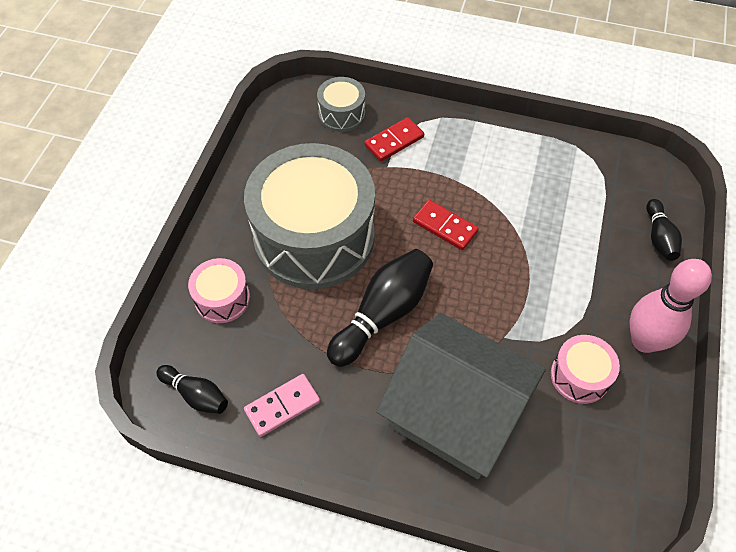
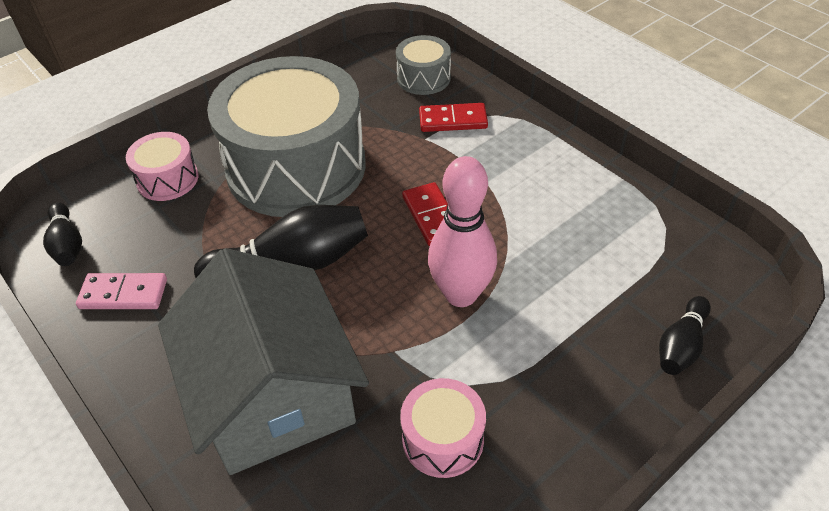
camera: 35 degrees right, 10 degrees down
pink bowling pin [629,259,712,353] -> pink bowling pin moved to [428,156,497,307]

